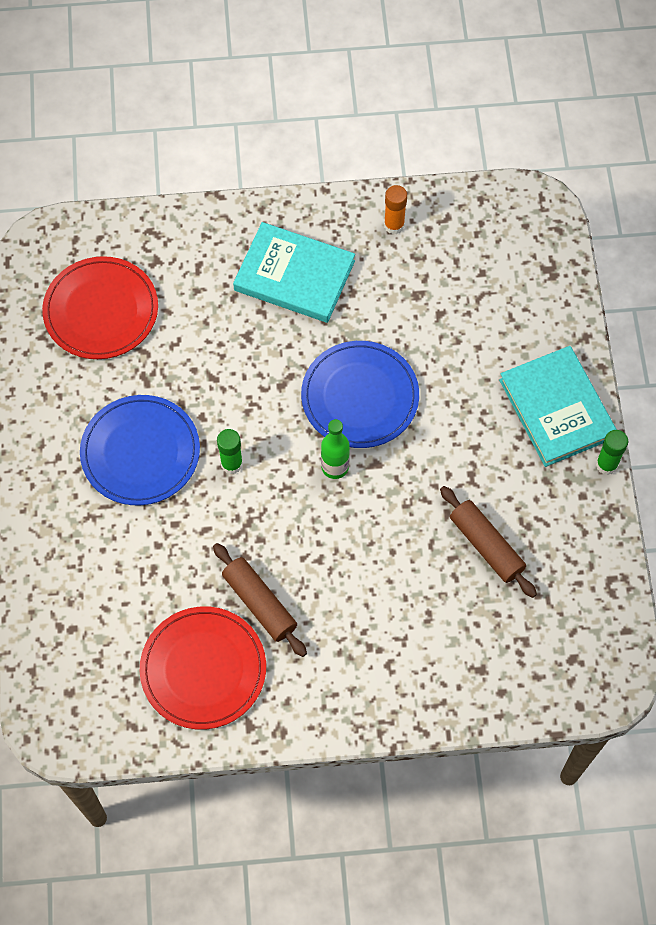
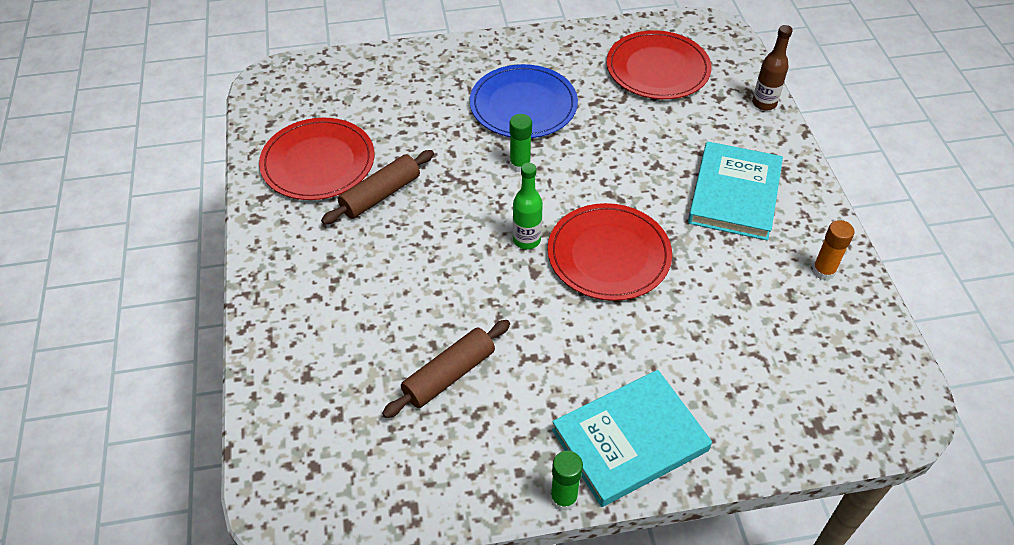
camera: 85 degrees right, 15 degrees down
blue plate [301,341,419,448] -> red plate [548,203,672,301]
none -> brown bottle [752,25,793,110]

